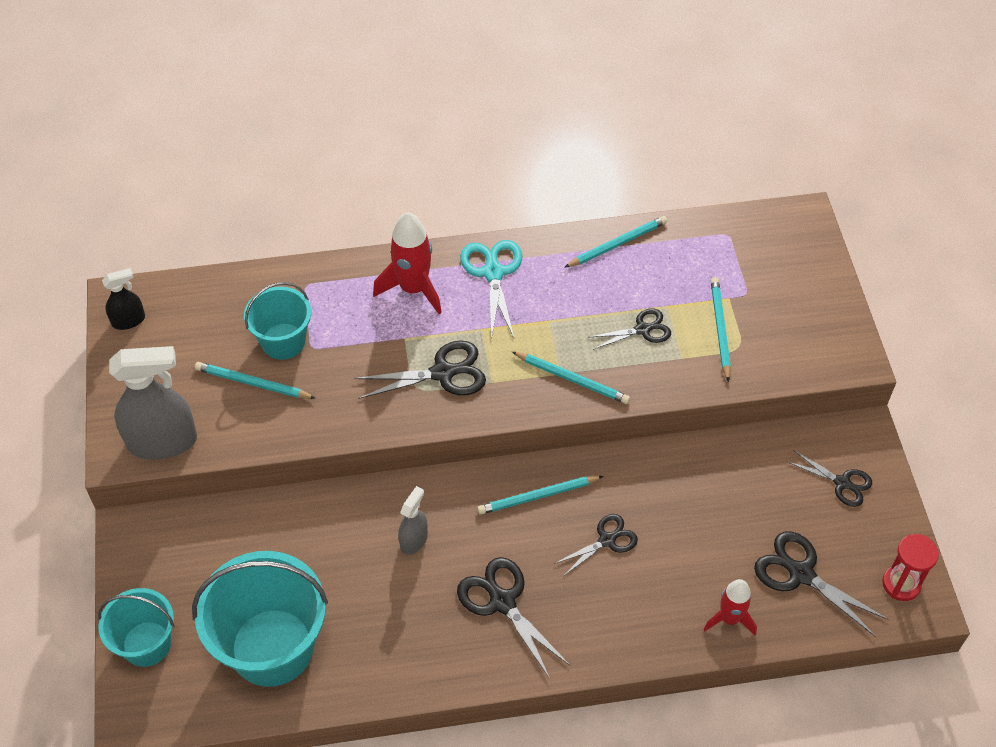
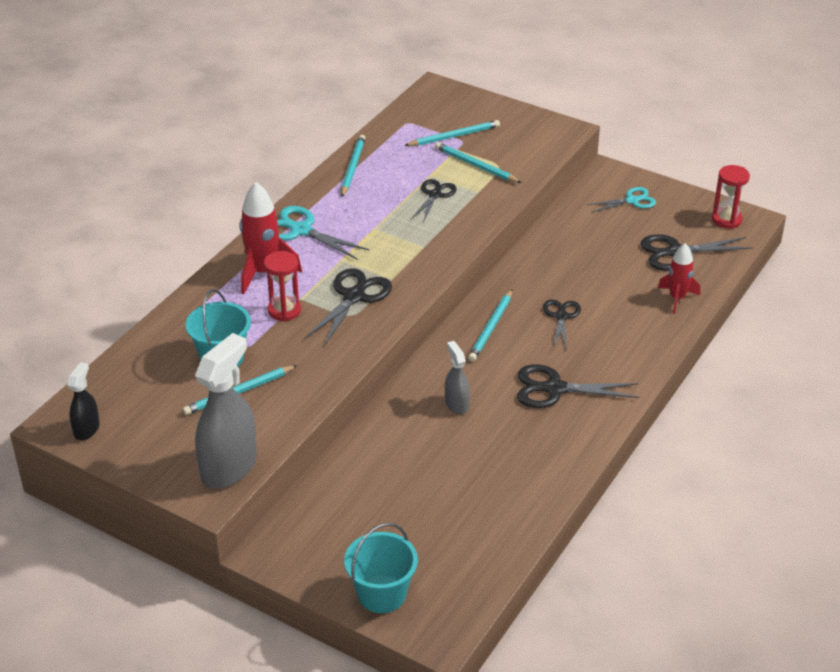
camera: 50 degrees left, 15 degrees down
turquoise bucket [192,551,328,687] -> none
turquoise pencil [512,352,630,404] -> turquoise pencil moved to [404,120,500,146]
black scissors [786,450,872,507] -> turquoise scissors [587,187,656,212]
none -> red hourglass [264,251,301,321]

